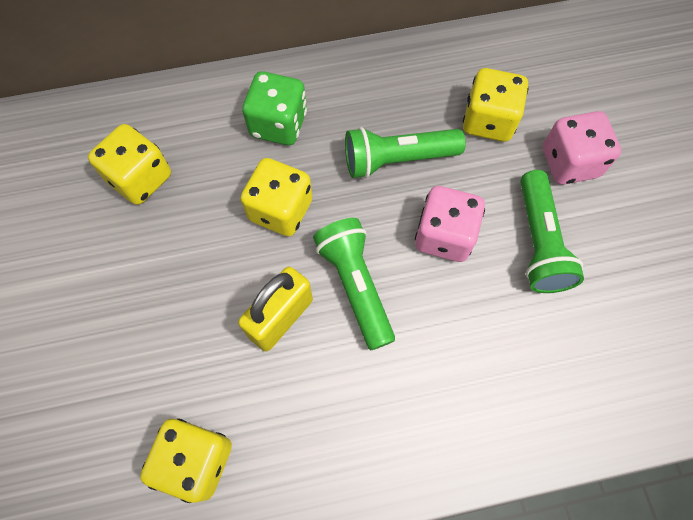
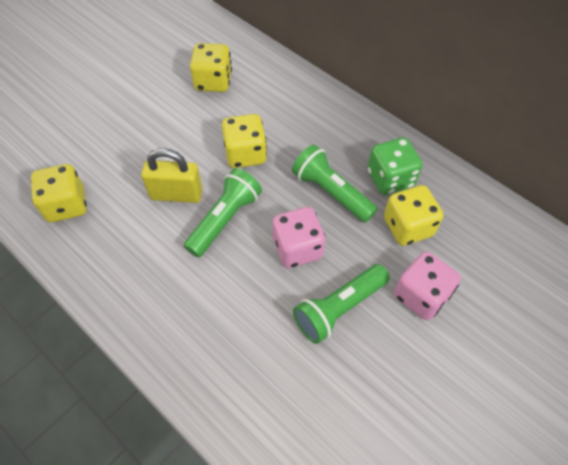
camera: 55 degrees right, 10 degrees down
green dice [242,71,307,145] -> green dice moved to [368,137,422,195]

